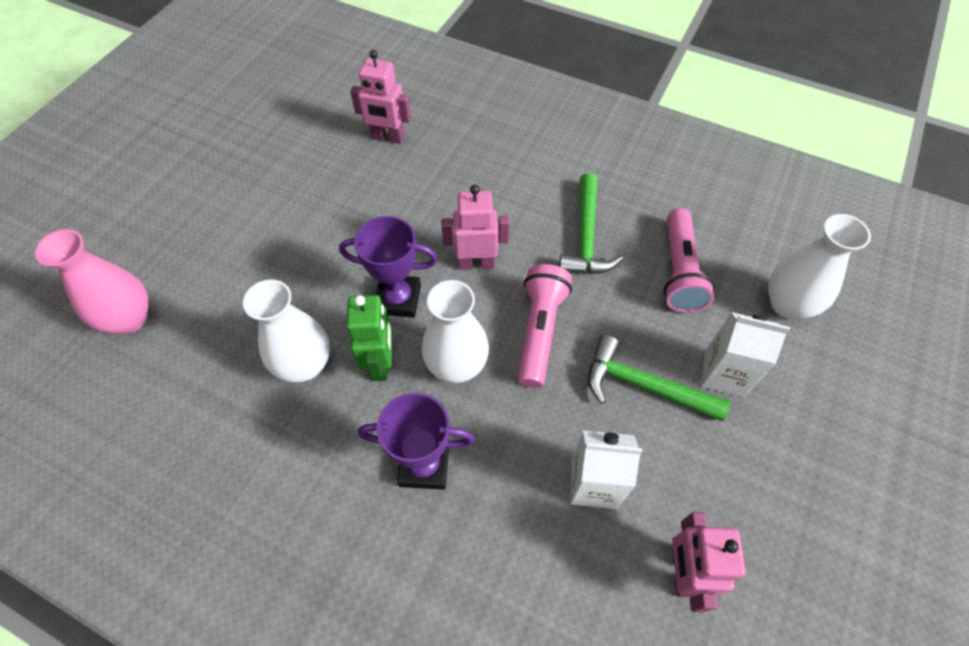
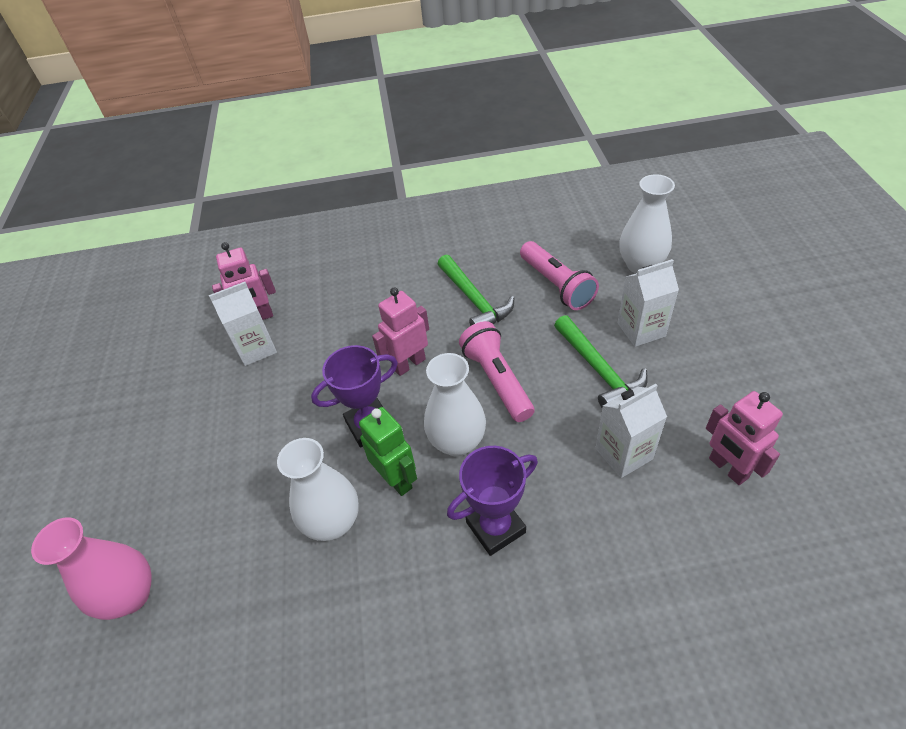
camera: 30 degrees left, 10 degrees down
green hammer [588,335,730,421] -> green hammer turned 105 degrees counterclockwise [554,315,648,408]
none -> white carton [209,282,277,366]

